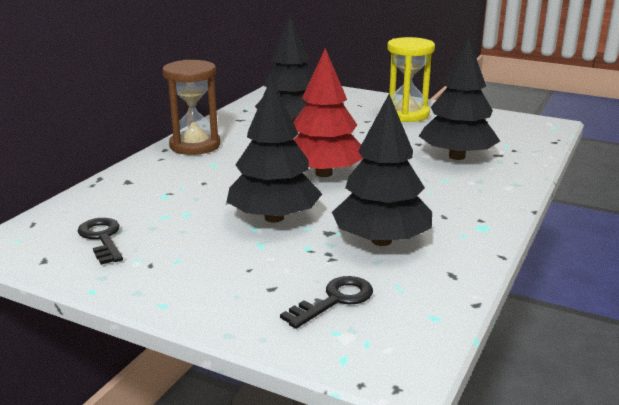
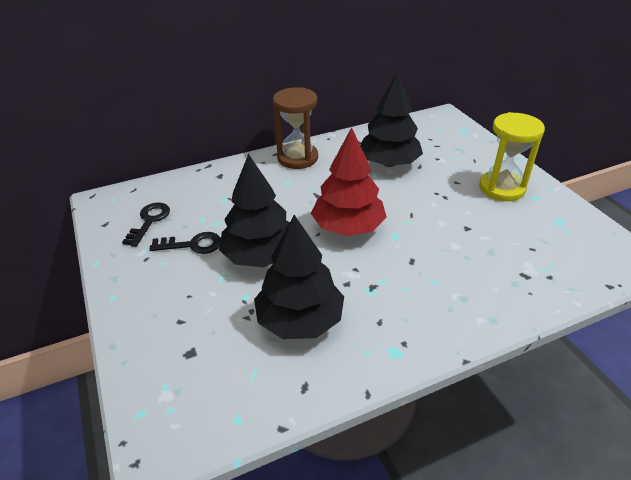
camera: 40 degrees right, 15 degrees up
black key [280,276,373,329] -> black key moved to [150,232,221,254]
black tree [419,37,500,160] -> none

